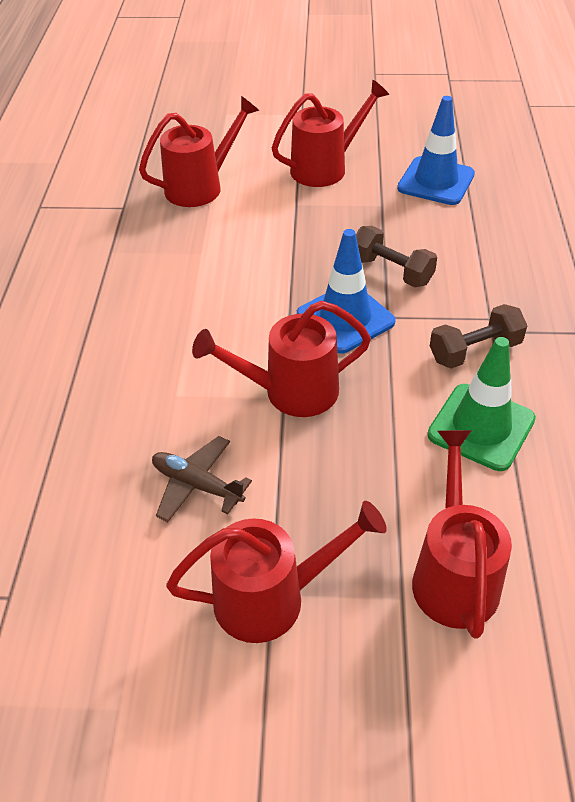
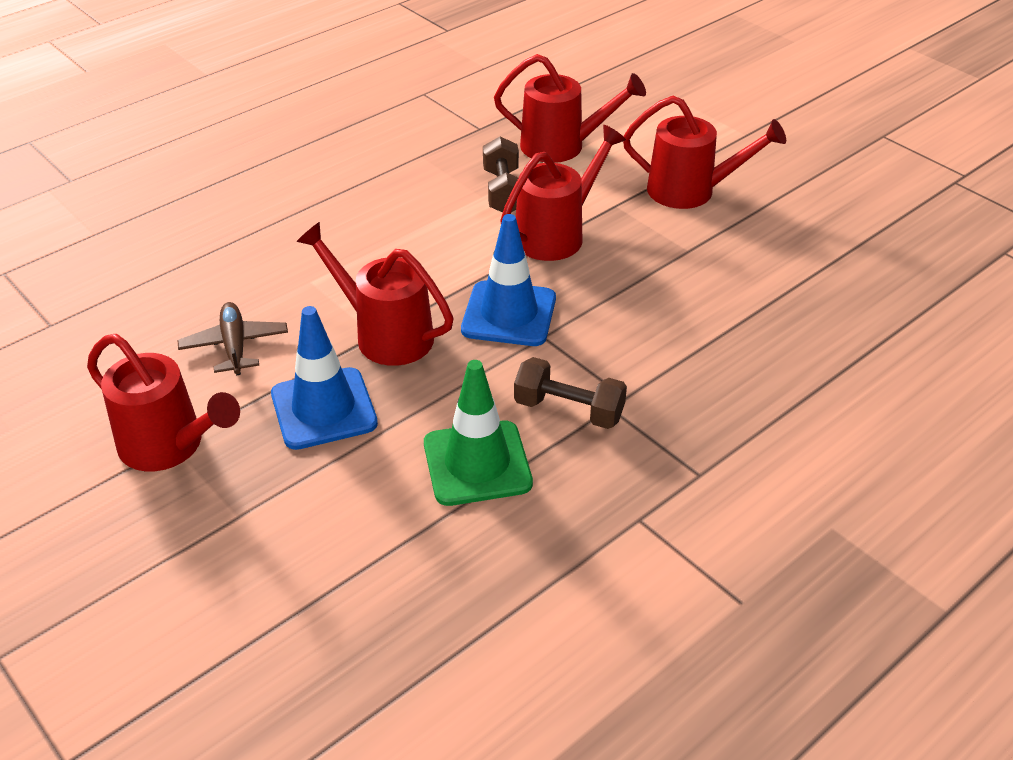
camera: 45 degrees right, 5 degrees down
brown dumbbell [356,226,437,287] -> brown dumbbell moved to [483,137,519,212]
blue traffic cone [397,96,475,205] -> blue traffic cone moved to [271,306,378,450]
red watering can [412,430,512,639] -> red watering can moved to [500,125,626,261]

